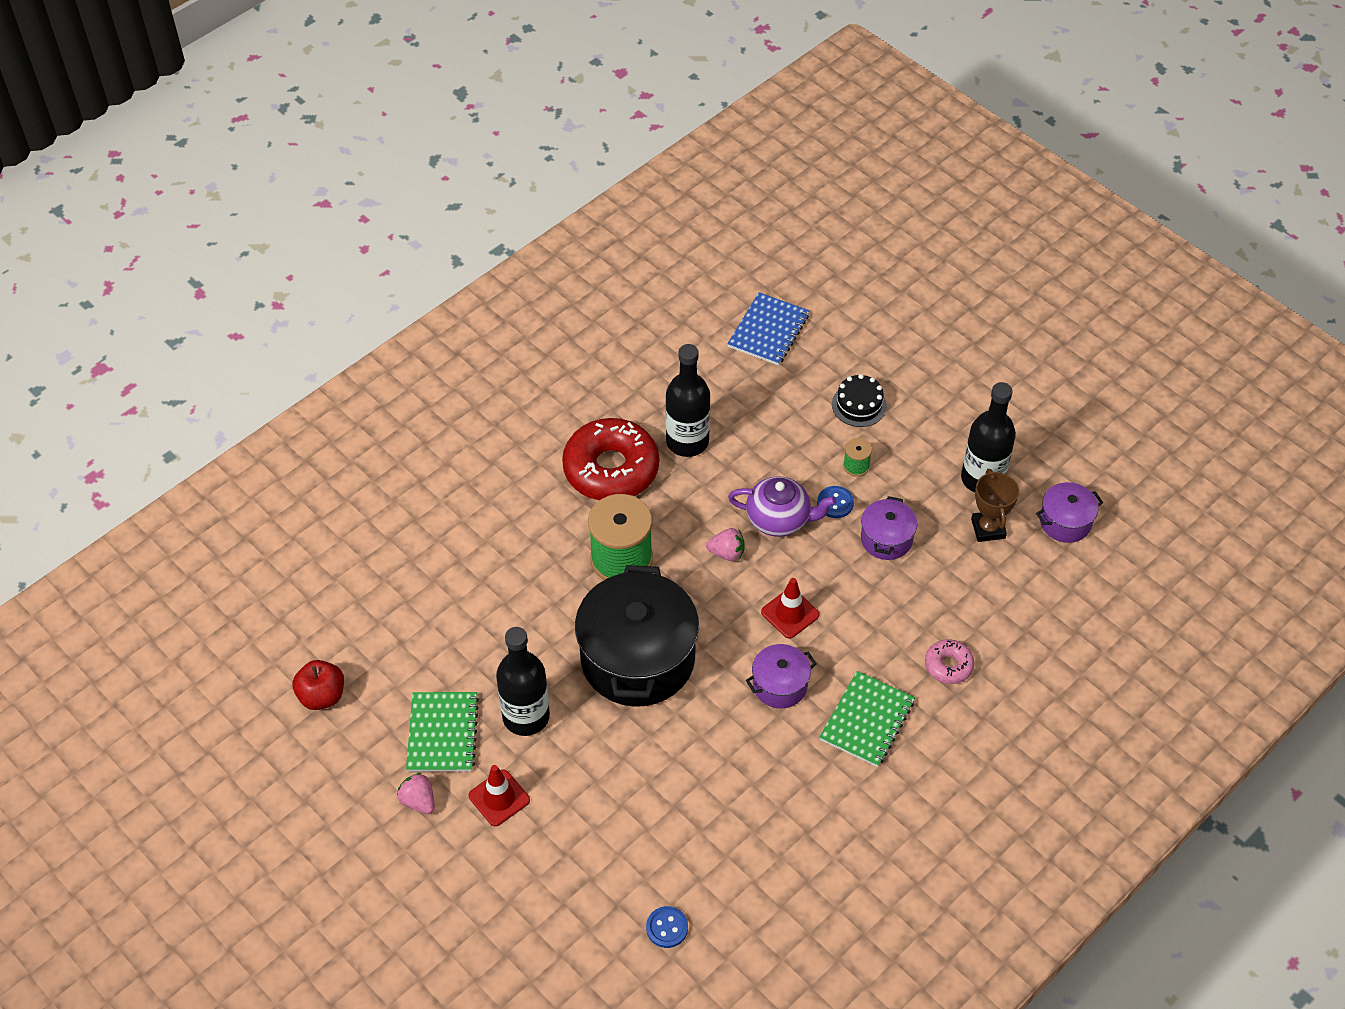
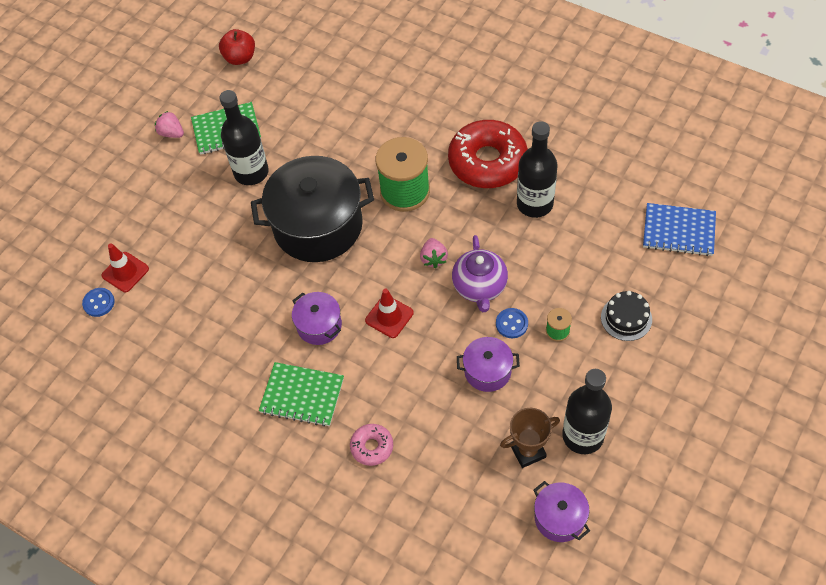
camera: 80 degrees right, 5 degrees up
pink strawberry [397,773,435,814] -> pink strawberry turned 90 degrees counterclockwise [155,111,184,138]
red traffic cone [469,765,530,826] -> red traffic cone moved to [101,244,149,292]

